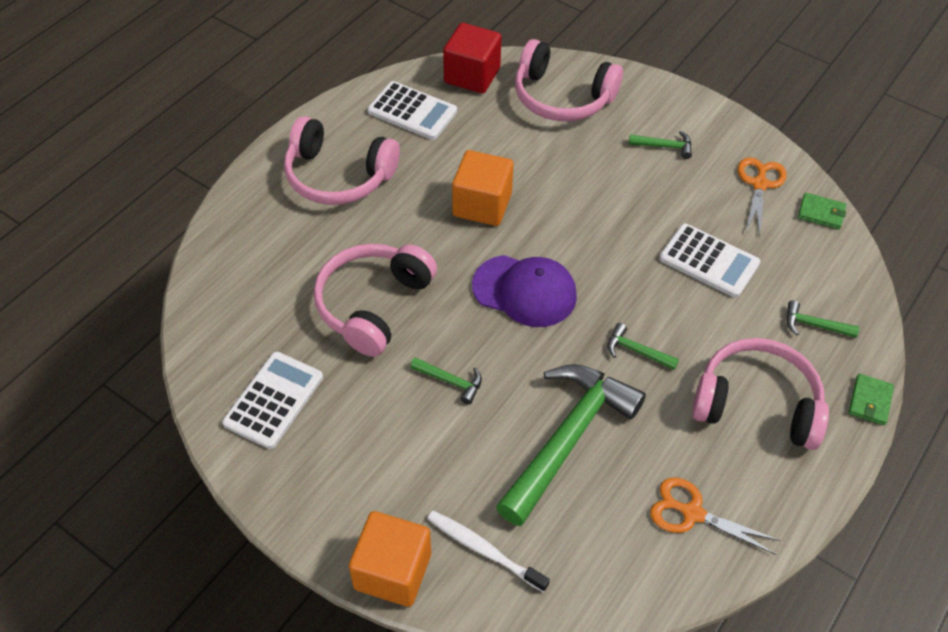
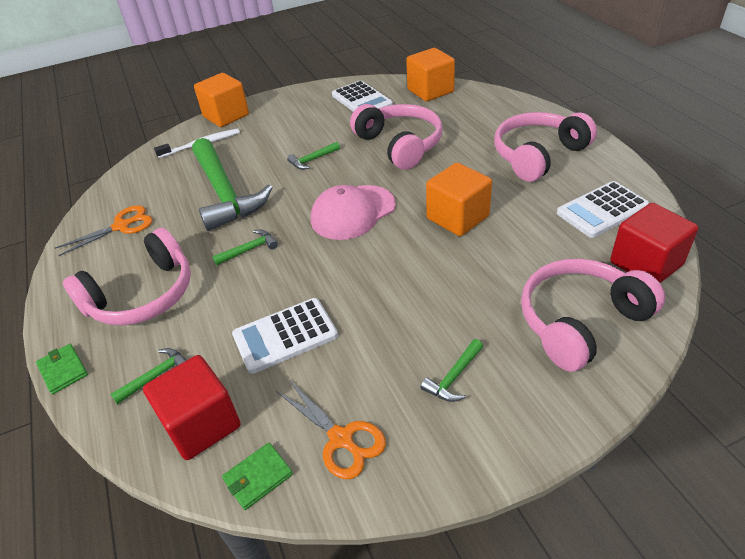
camera: 125 degrees right, 10 degrees down
purple cap [472,255,577,327] -> pink cap [311,185,396,240]
none -> red cube [143,355,241,460]
none -> orange cube [406,48,455,101]

